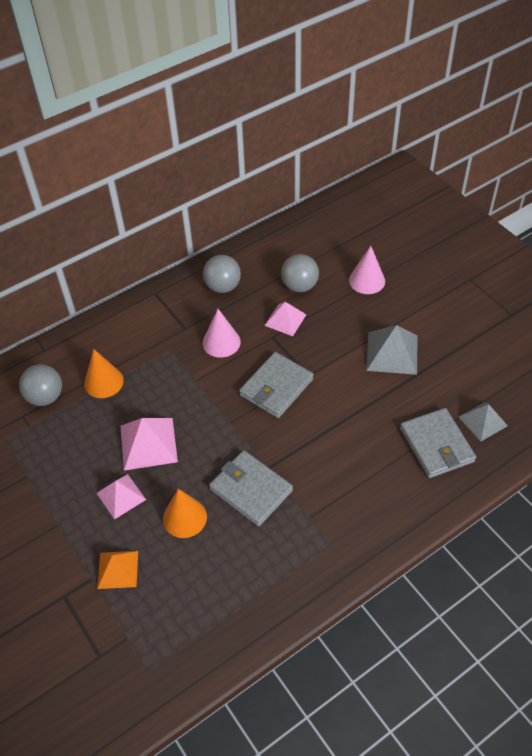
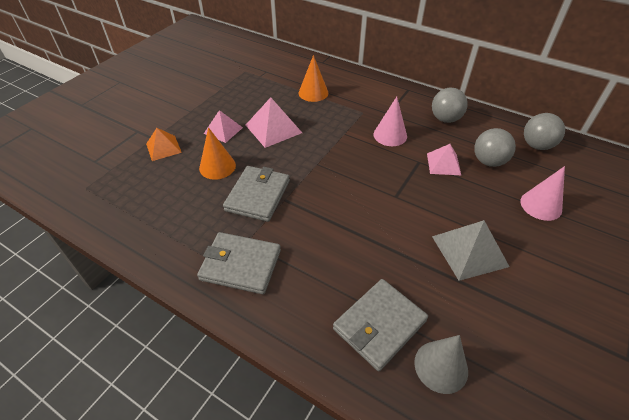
camera: 65 degrees right, 5 degrees down
grey ball [19,364,62,406] -> grey ball moved to [524,113,565,150]
grey wallet [239,352,314,418] -> grey wallet moved to [197,232,281,294]
grey pyramid [459,402,508,441] -> grey cone [414,335,468,394]

